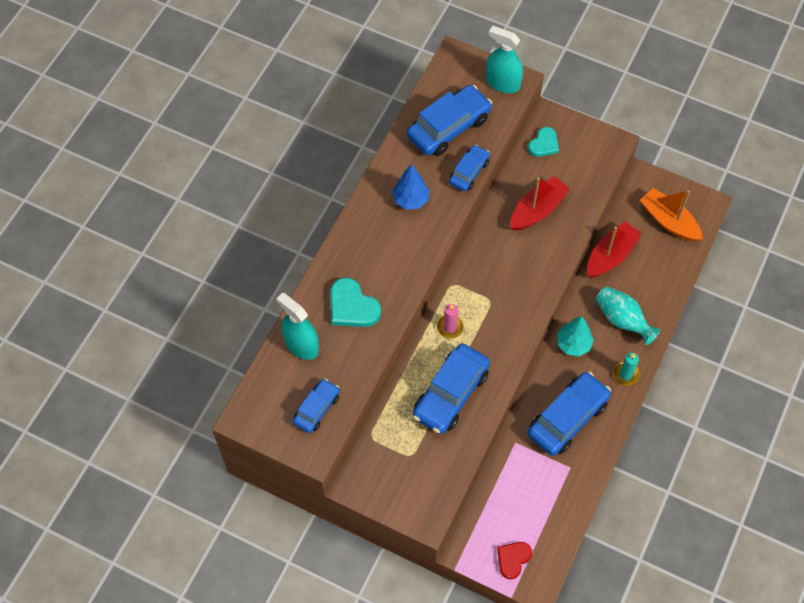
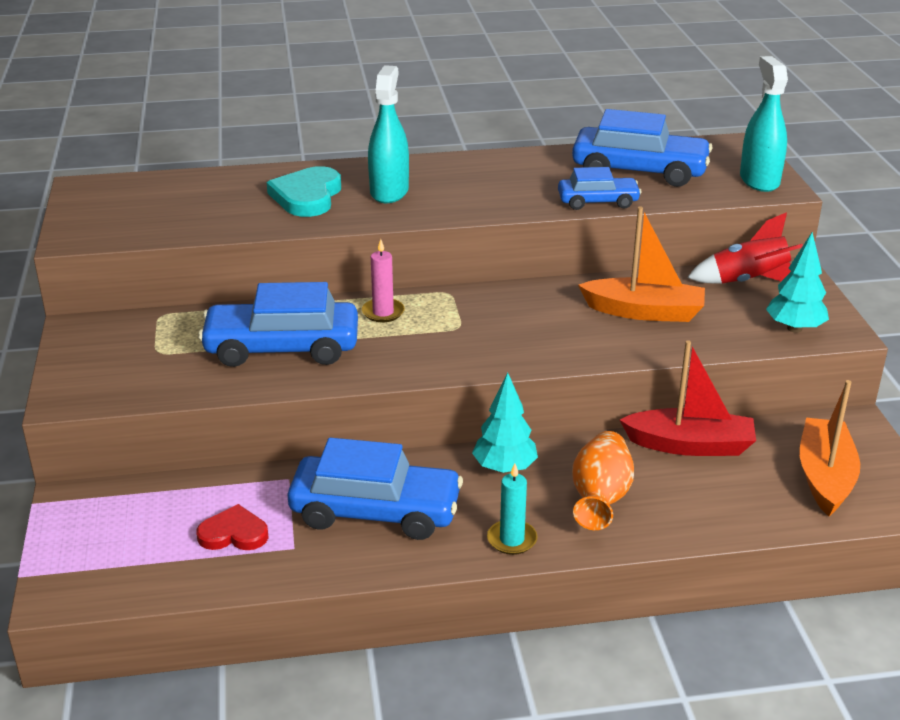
camera: 55 degrees right, 30 degrees down
turquoise spray bottle [276,293,319,360] -> turquoise spray bottle moved to [368,65,409,203]
blue car [293,379,340,433] -> none
blue tree [392,164,429,210] -> none
red heart [497,542,532,579] -> red heart moved to [196,504,269,550]
red boat [511,176,570,231] -> orange boat [578,207,705,322]
turquoise heart [528,127,559,157] -> red rocket [687,212,803,284]
turquoise vase [596,286,660,345] -> orange vase [572,431,634,530]
none -> turquoise tree [766,232,829,333]

